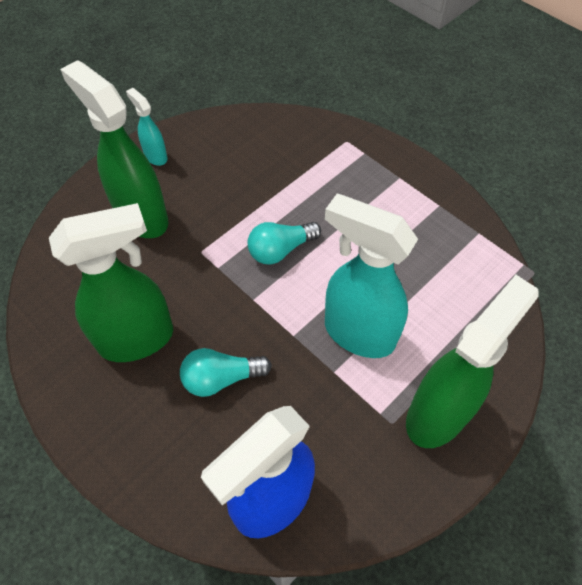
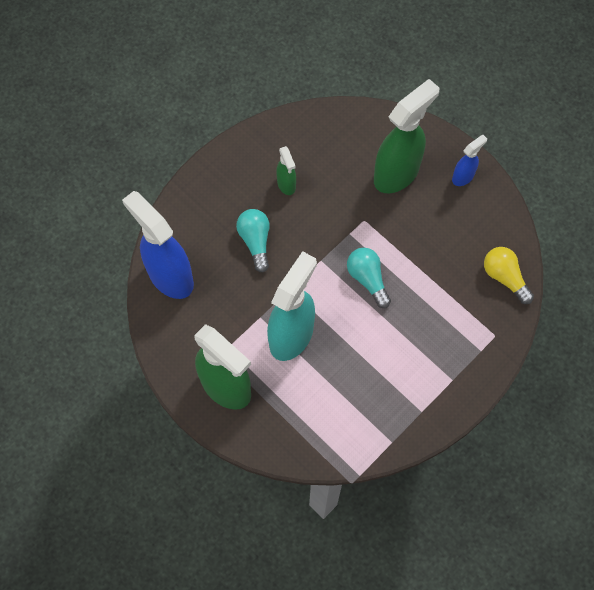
camera: 90 degrees right, 10 degrees up
green spray bottle [49,203,173,362] -> green spray bottle [276,146,296,195], size x0.49
turquoise spray bottle [126,88,167,166] -> blue spray bottle [452,134,487,186]
none -> yellow light bulb [484,247,534,304]

